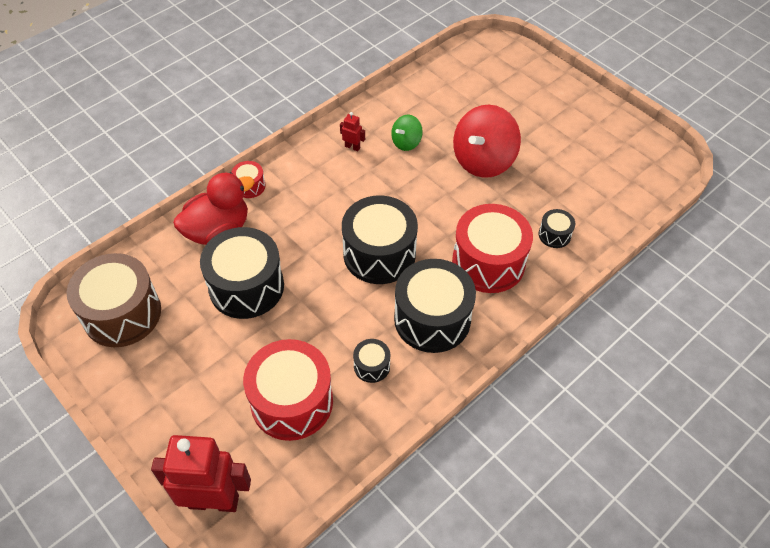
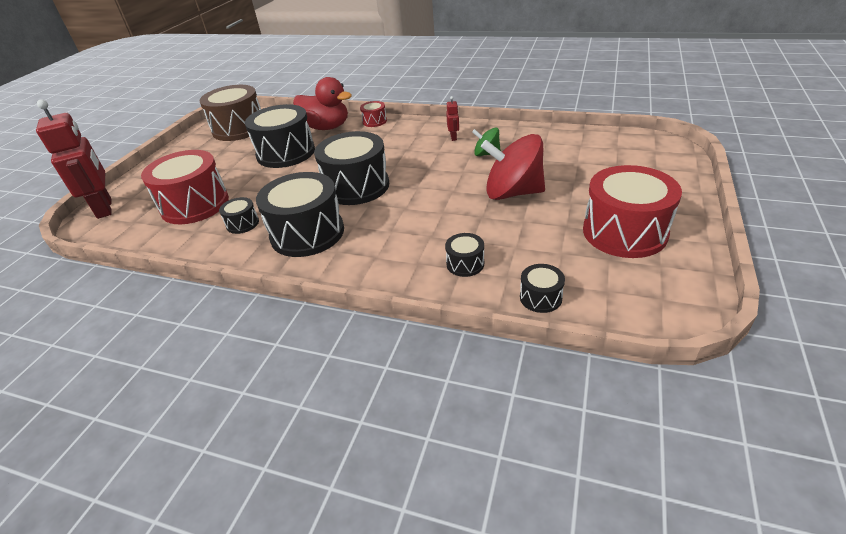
camera: 65 degrees right, 15 degrees down
red drum [452,204,533,293] -> red drum moved to [583,165,682,258]
none -> black drum [520,264,565,313]

